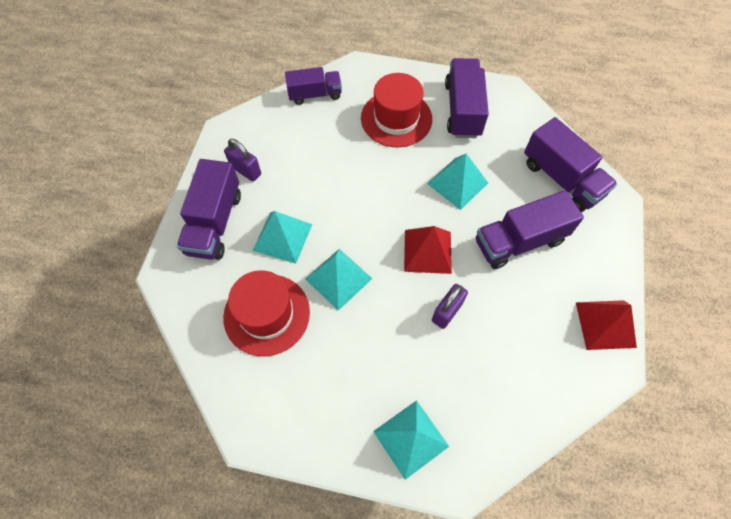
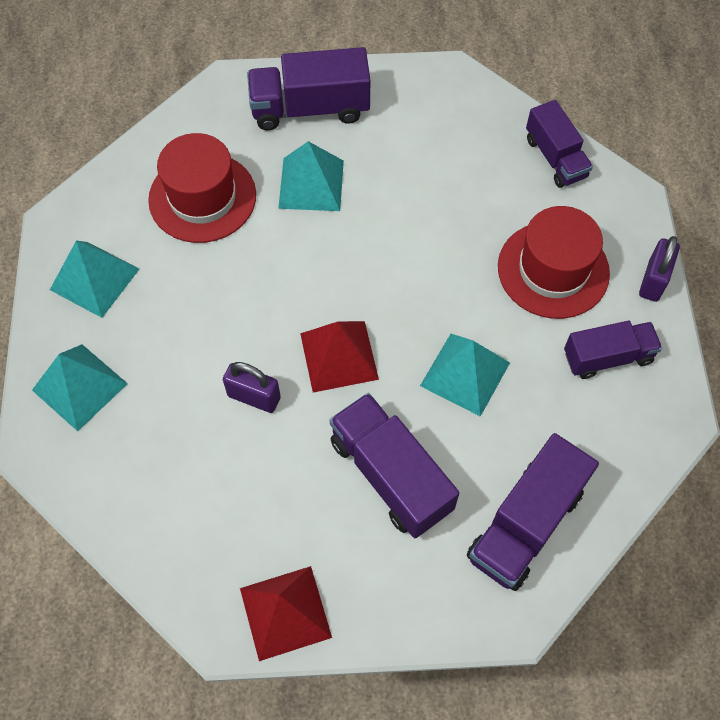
camera: 75 degrees right, 0 degrees up
purple padlock [224,139,261,182] -> purple padlock moved to [639,236,680,302]
turquoise pyramid [305,249,372,311] -> turquoise pyramid moved to [50,241,139,318]
purple truck [445,58,489,138] -> purple truck [564,321,662,379], size x0.66

